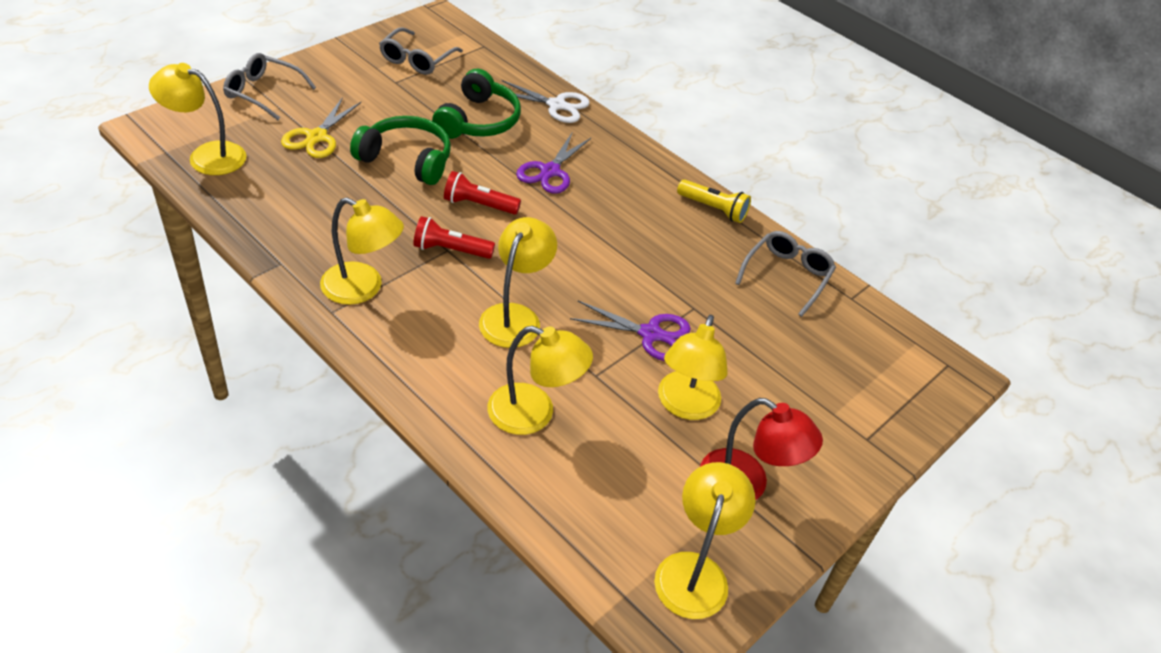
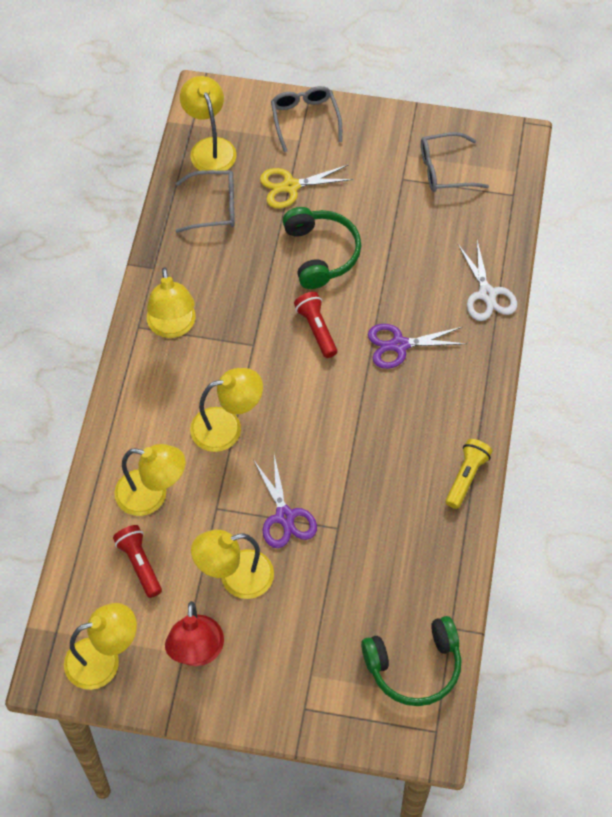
camera: 60 degrees right, 15 degrees up
red flashlight [413,216,495,259] -> red flashlight moved to [113,525,162,598]
green headphones [432,69,521,139] -> green headphones moved to [361,616,462,706]
yellow lamp [488,326,593,435] -> yellow lamp turned 60 degrees counterclockwise [114,444,185,516]
yellow flashlight [677,179,751,223] -> yellow flashlight turned 150 degrees counterclockwise [445,439,493,509]
grey glasses [735,231,836,317] -> grey glasses moved to [175,170,235,233]

